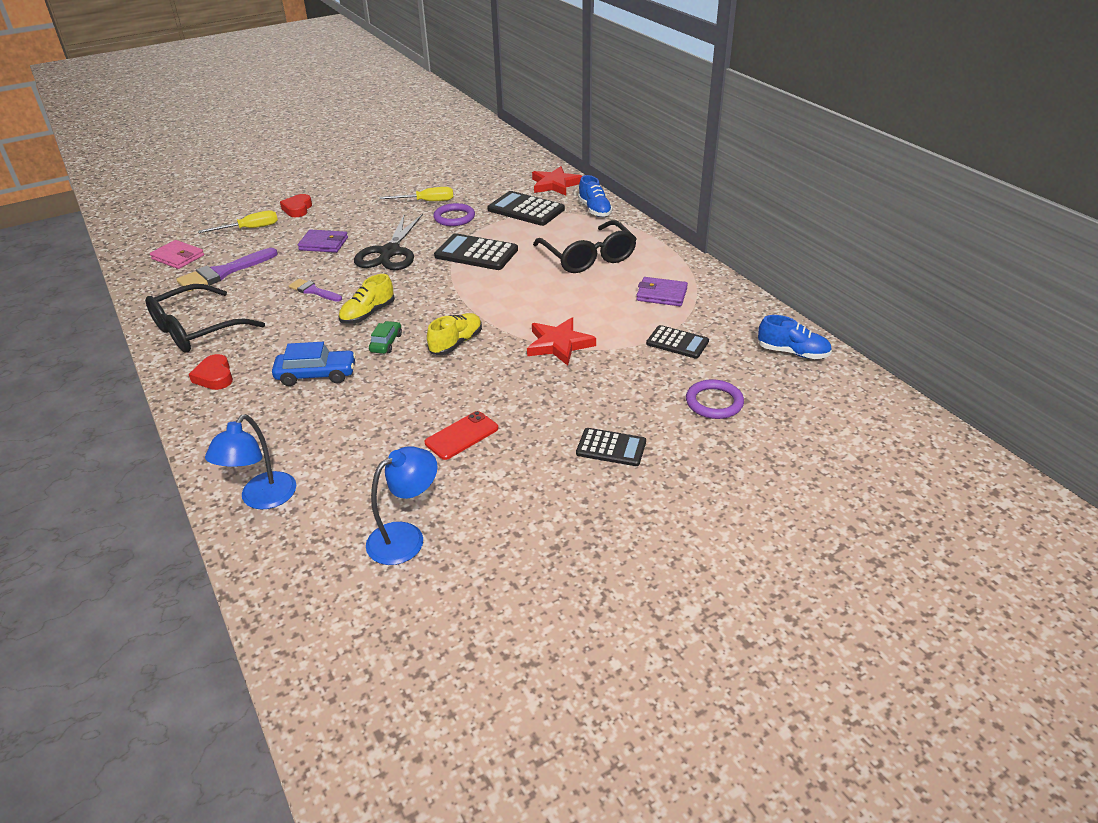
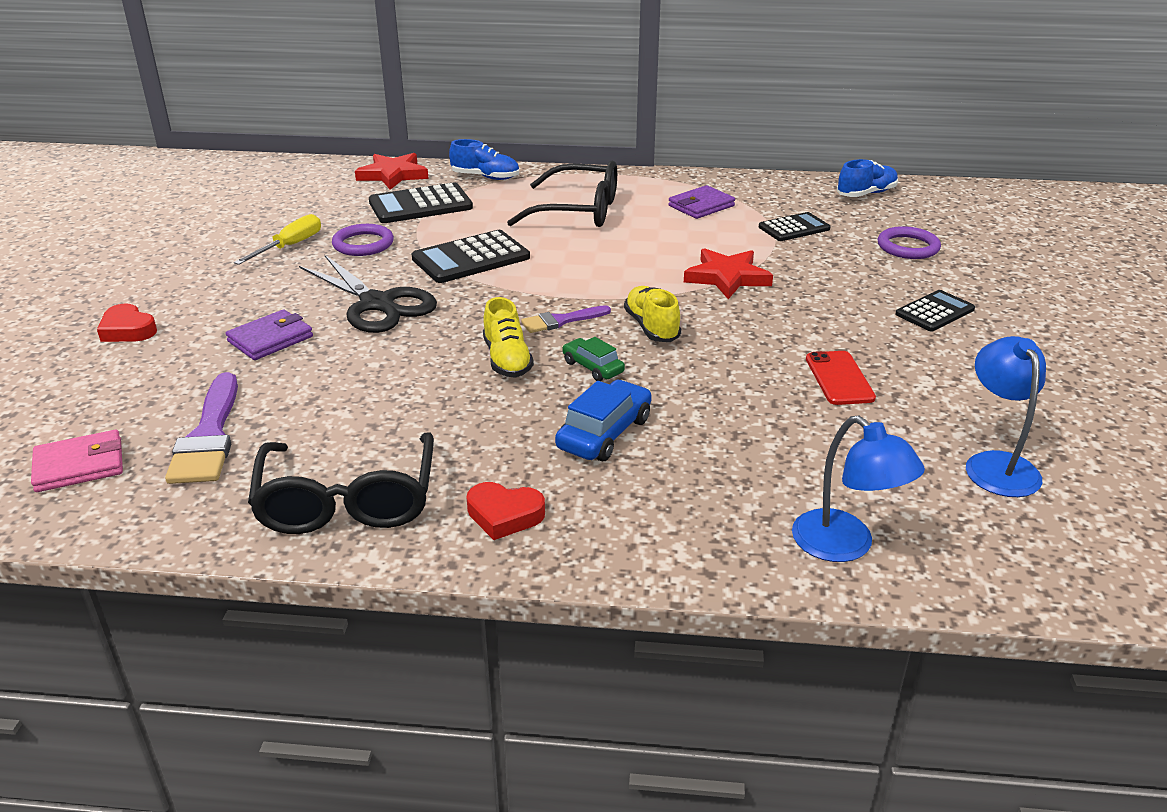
camera: 55 degrees left, 5 degrees down
yellow screwdriver [198,210,278,233] -> none
purple brush [289,279,342,302] -> purple brush moved to [521,305,611,333]

